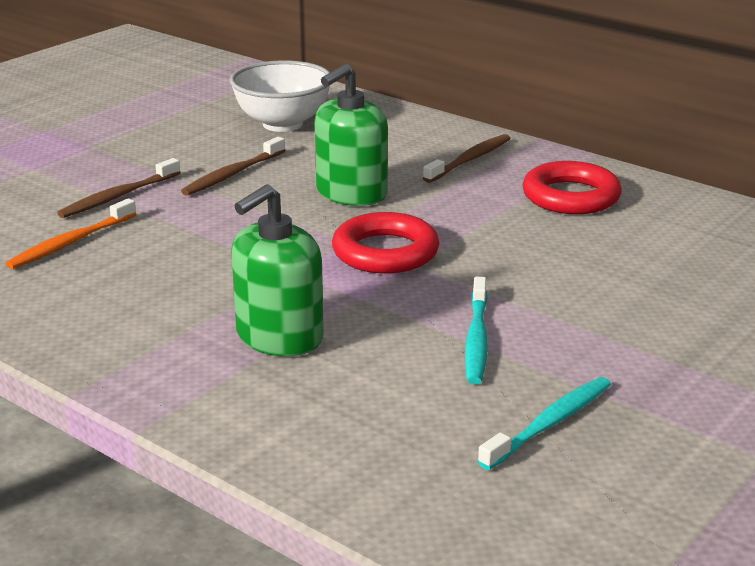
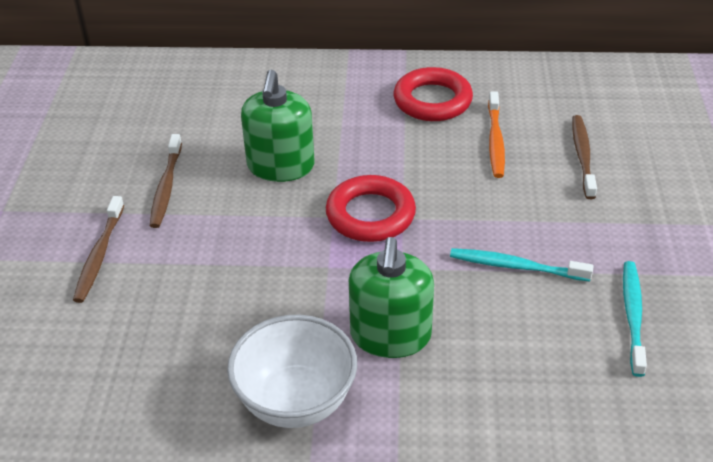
camera: 35 degrees left, 15 degrees up
orange toothbrush [6,198,136,269] -> orange toothbrush moved to [488,91,505,178]
white bowl [230,60,330,132] -> white bowl moved to [227,315,357,428]
brown toothbrush [423,134,511,183] -> brown toothbrush moved to [572,115,597,199]
turquoise toothbrush [465,277,488,384] -> turquoise toothbrush turned 135 degrees clockwise [450,248,594,281]

